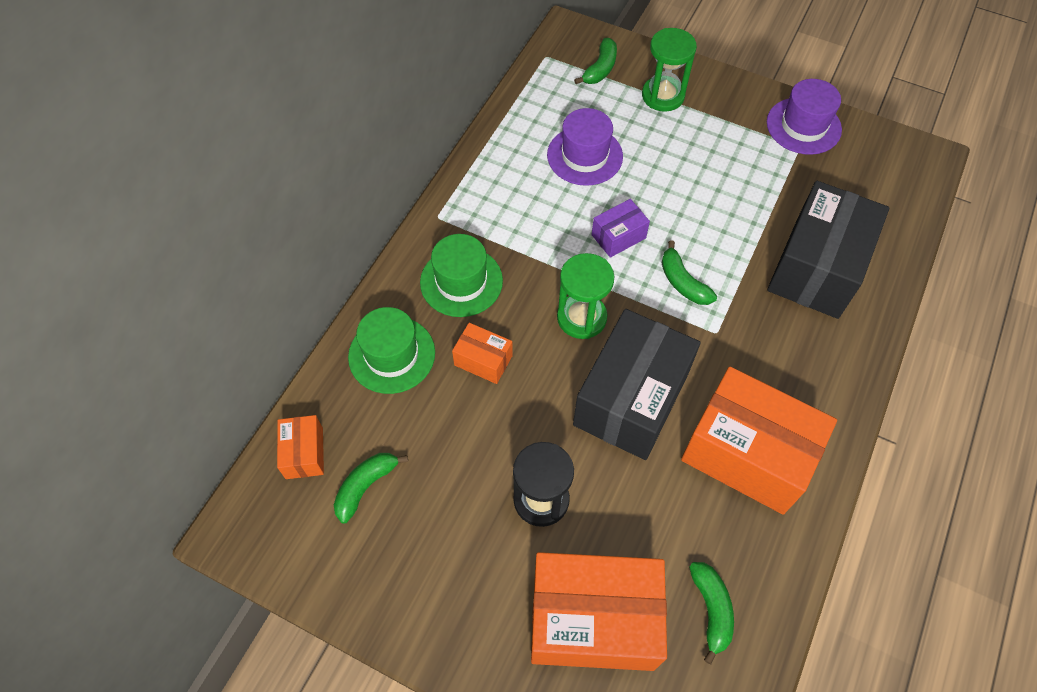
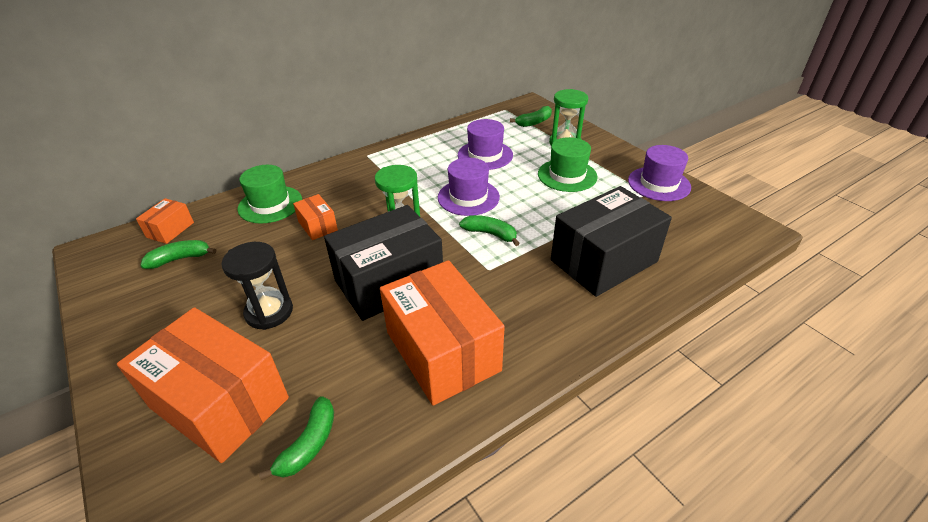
camera: 30 degrees right, 20 degrees down
green hat [420,234,503,317] -> green hat moved to [538,137,597,192]
purple box [592,199,650,258] -> purple hat [438,158,500,216]
green banana [662,240,717,305] -> green banana turned 120 degrees clockwise [459,215,520,246]

